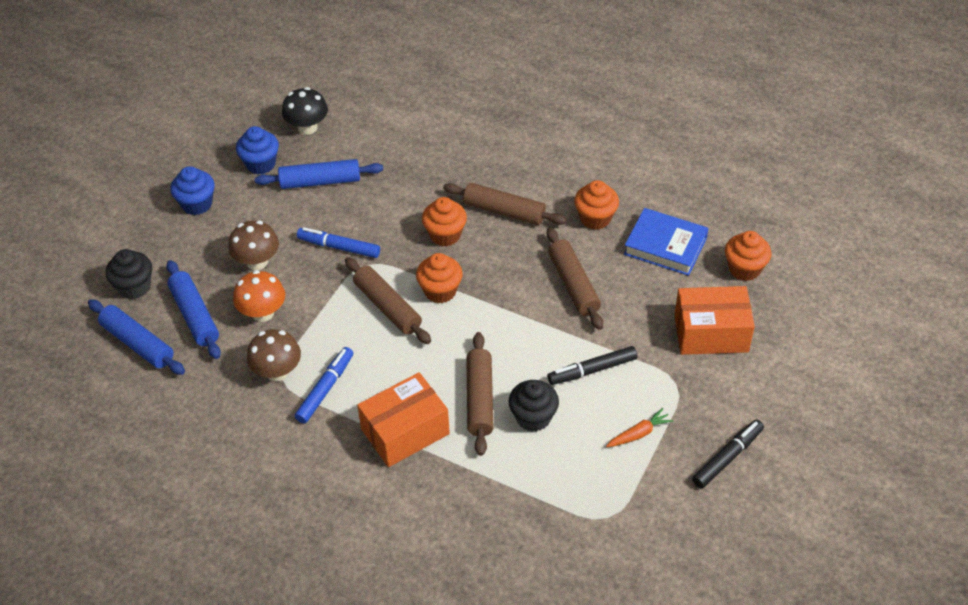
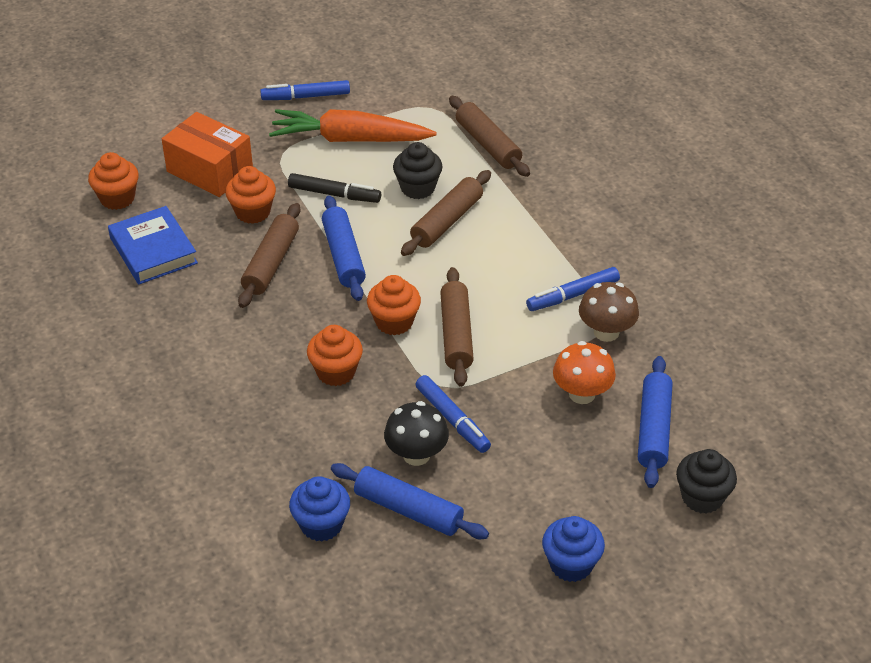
camera: 145 degrees left, 5 degrees down
blue rolling pin [88,300,185,375] -> blue rolling pin moved to [322,195,366,301]
brown mushroom [228,221,279,270] -> none
blue cupcake [236,126,279,174] -> blue cupcake moved to [289,476,350,542]
black mushroom [282,87,328,135] -> black mushroom moved to [384,401,449,466]
orange box [357,372,450,467] -> none
brown rolling pin [443,183,567,225] -> brown rolling pin moved to [449,96,530,177]
orange cupcake [574,180,619,230] -> orange cupcake moved to [225,166,276,224]
orange carrot [606,408,674,447] -> orange carrot [269,109,437,142], size x2.34
black marker [692,420,764,488] -> blue marker [260,80,350,100]

